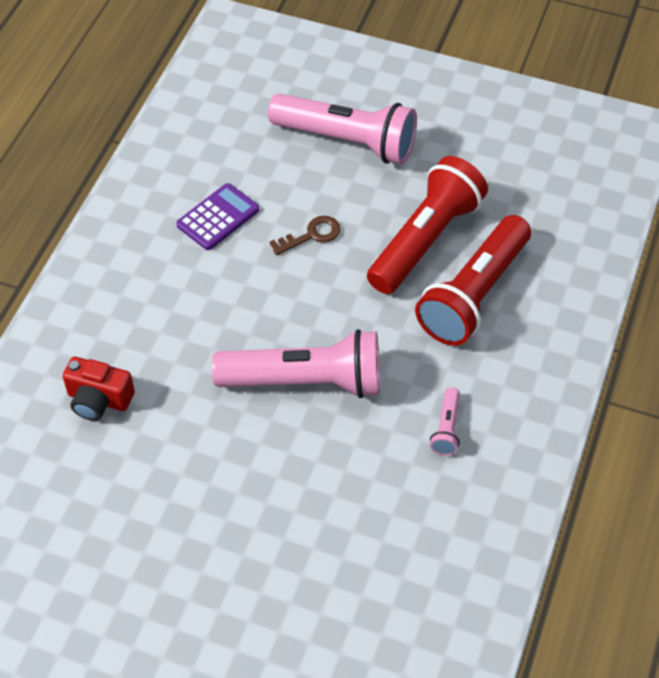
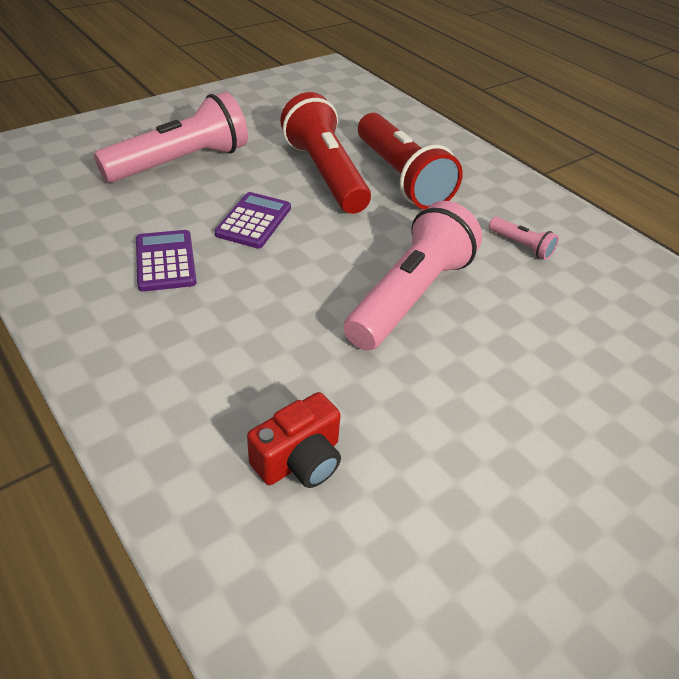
camera: 60 degrees left, 10 degrees down
brown key [269,216,341,255] -> purple calculator [214,192,291,248]

